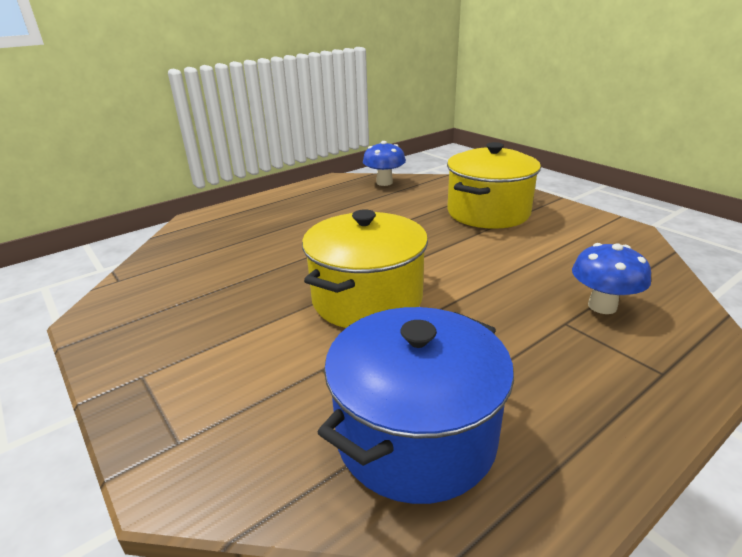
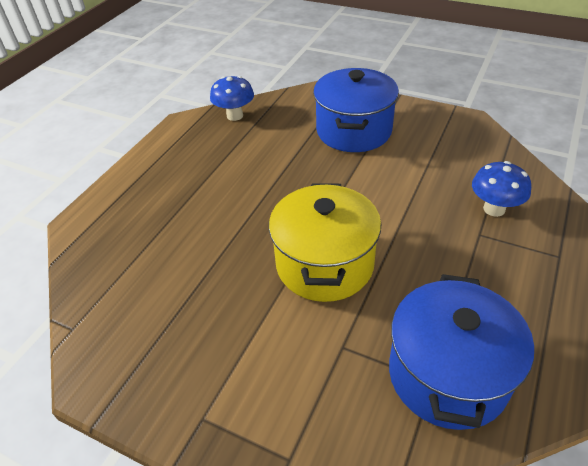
camera: 25 degrees left, 15 degrees up
yellow pot [447,142,541,229] -> blue pot [313,68,399,152]

